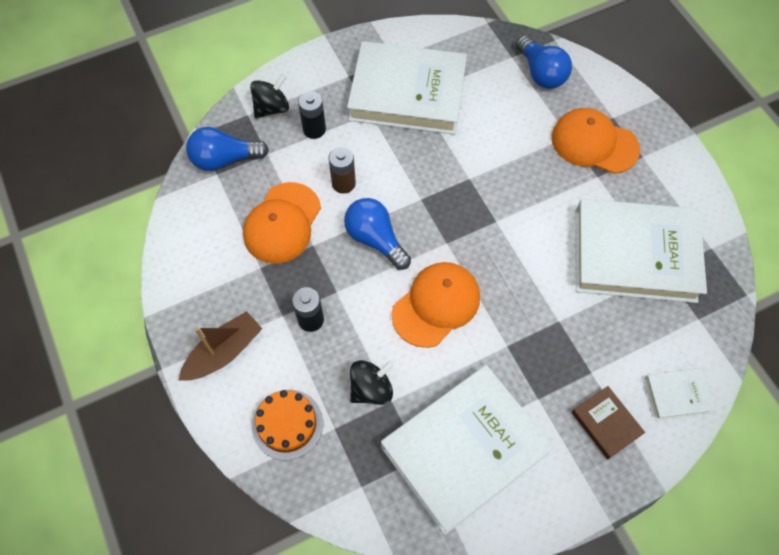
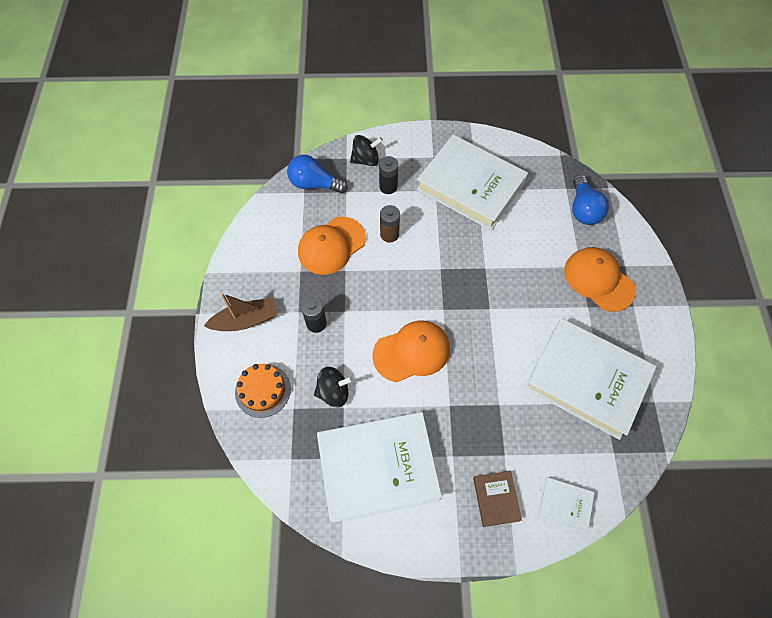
camera: 25 degrees right, 0 degrees up
blue light bulb [344,198,411,270] -> none

